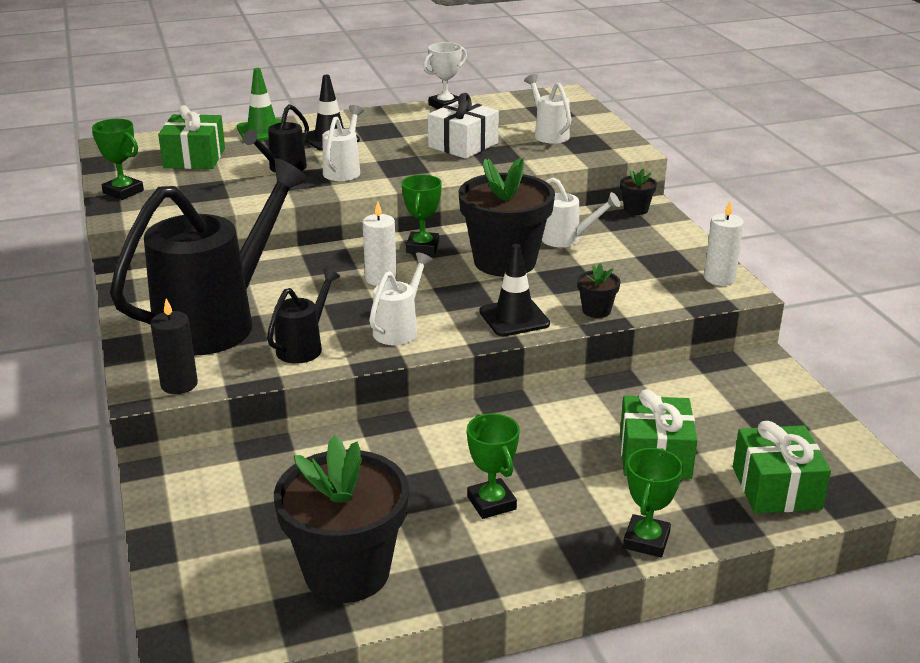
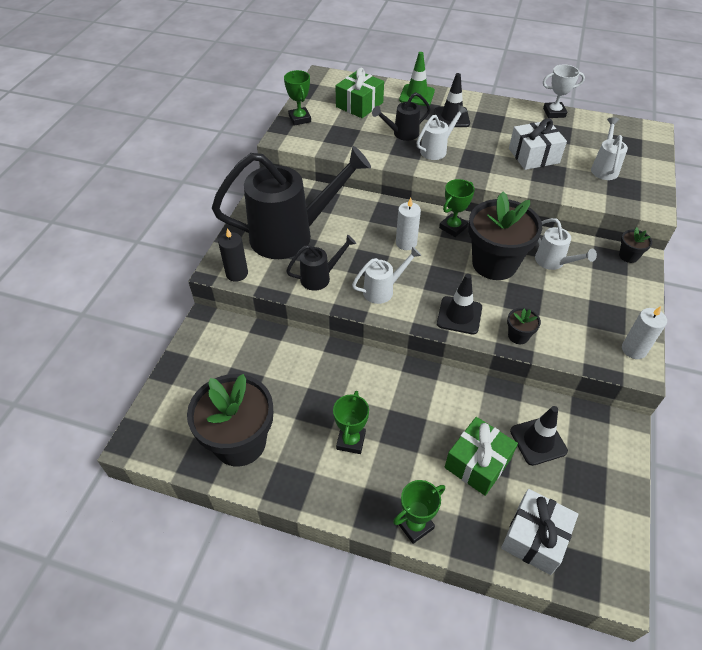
camera: 35 degrees right, 20 degrees up
green gift [733,421,831,514] -> white gift [501,489,578,575]
none -> black traffic cone [510,406,568,466]

